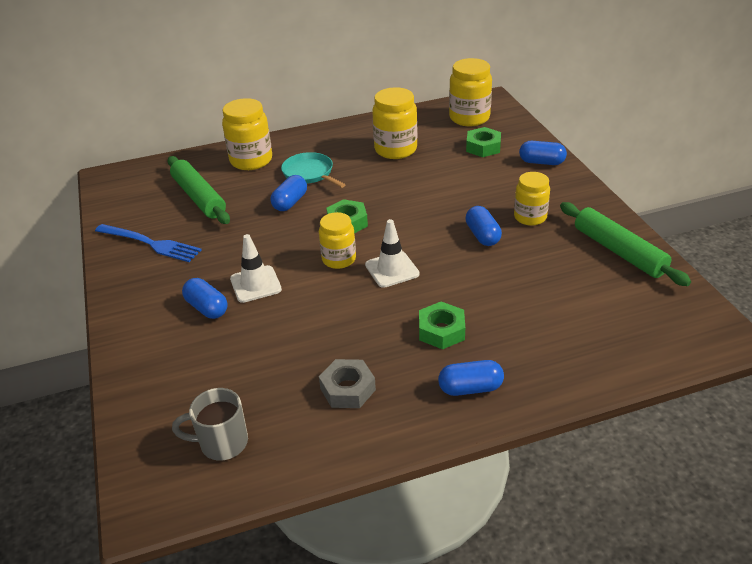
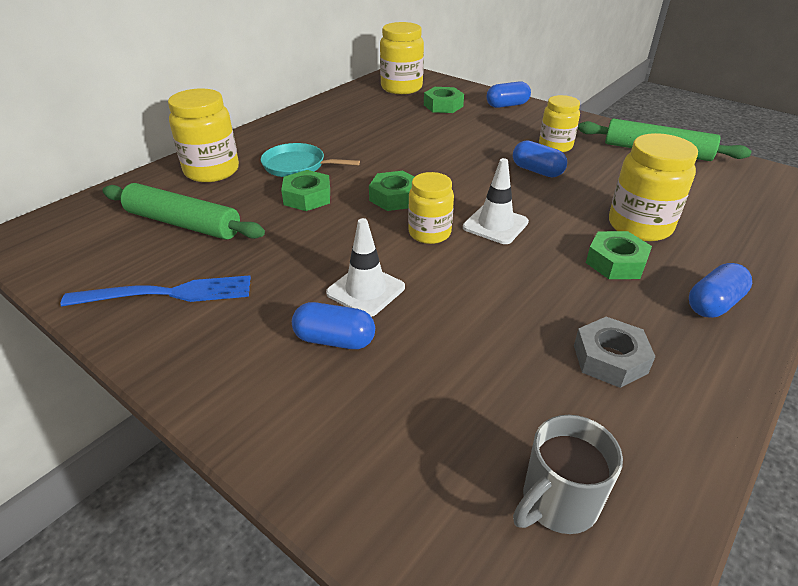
camera: 35 degrees left, 0 degrees up
blue capsule [271,175,307,211] -> green nut [281,170,330,211]
yellow jar [372,87,417,159] -> yellow jar moved to [609,133,698,241]

